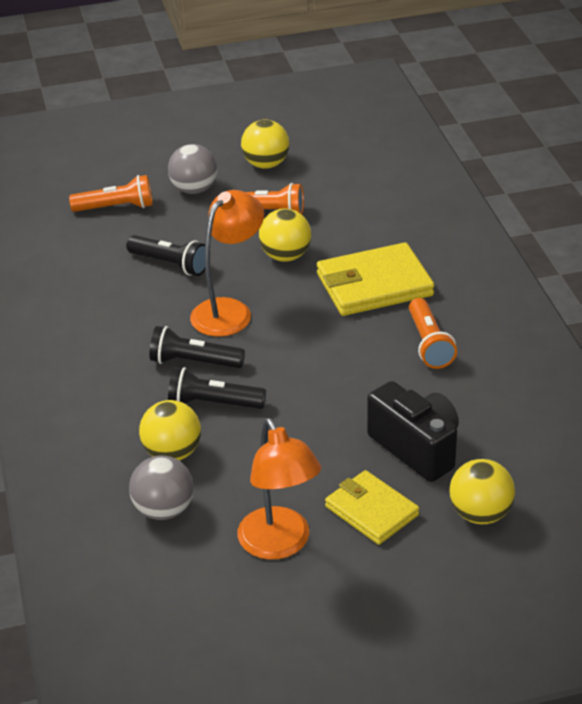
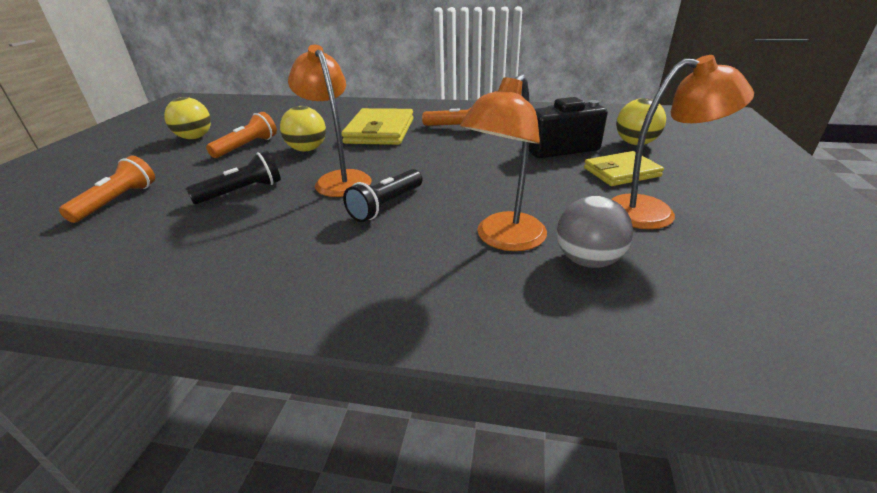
camera: 65 degrees left, 5 degrees down
yellow ball [139,400,201,461] -> orange lamp [460,74,547,251]
grey ball [168,144,217,194] -> none
black flashlight [168,367,266,409] -> none

